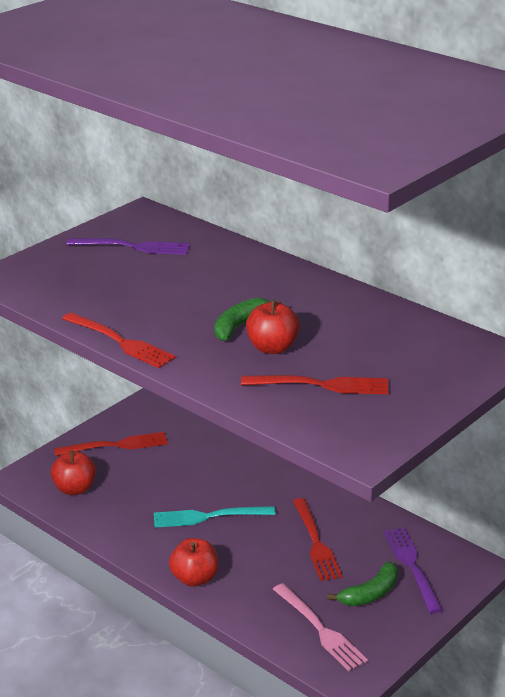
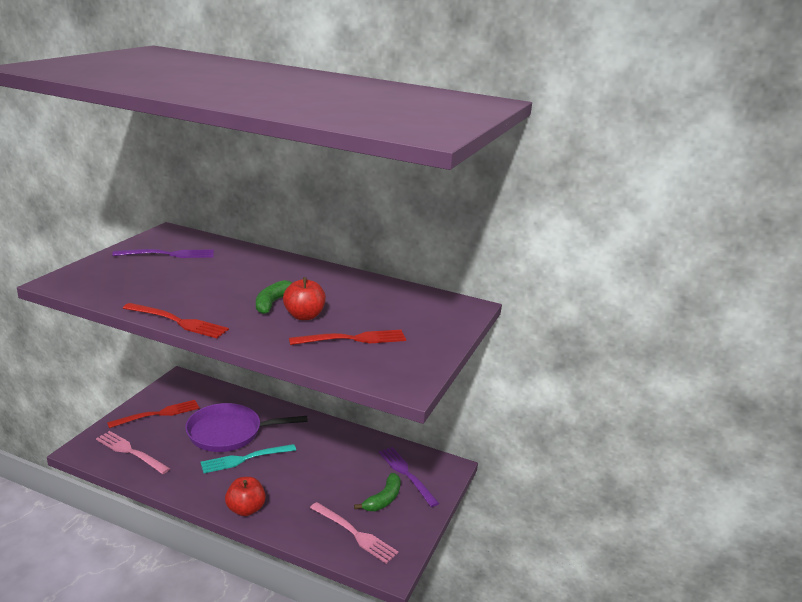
camera: 20 degrees left, 5 degrees down
red apple [51,451,96,495] -> pink fork [96,431,170,474]
red fork [293,498,343,581] -> none
none -> purple pan [185,403,308,452]

